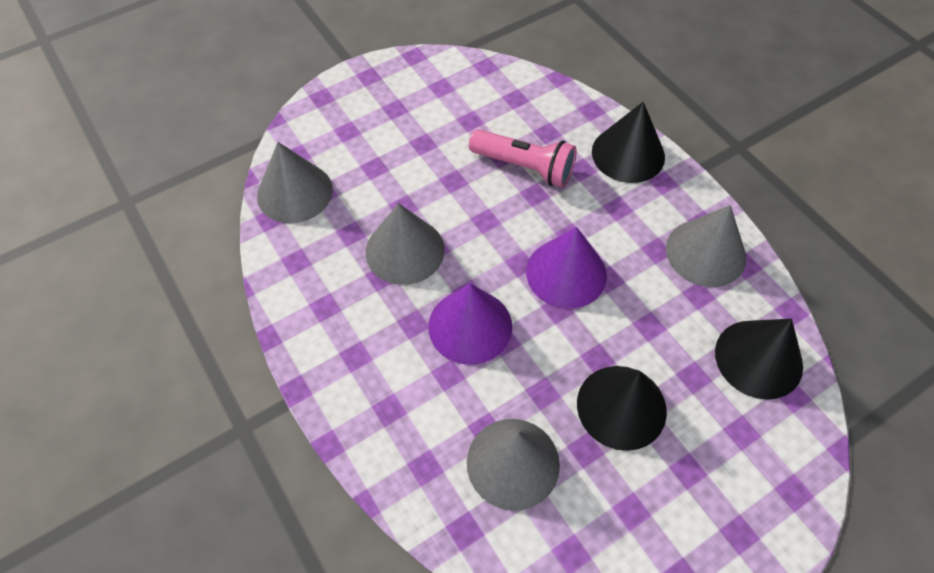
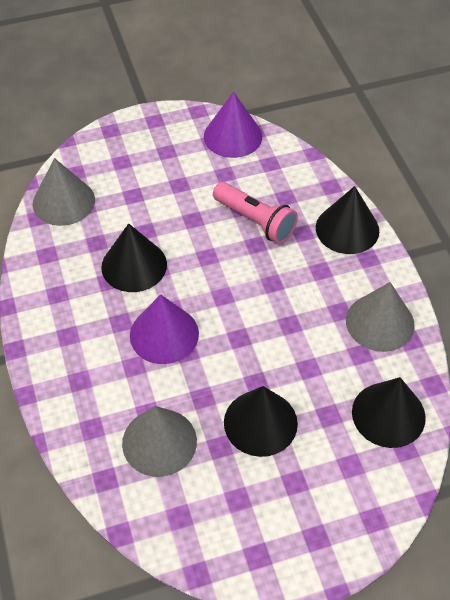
camera: 15 degrees right, 5 degrees down
grey cone [366,203,445,285] -> black cone [101,223,167,292]
purple cone [526,227,607,309] -> purple cone moved to [204,92,262,158]

